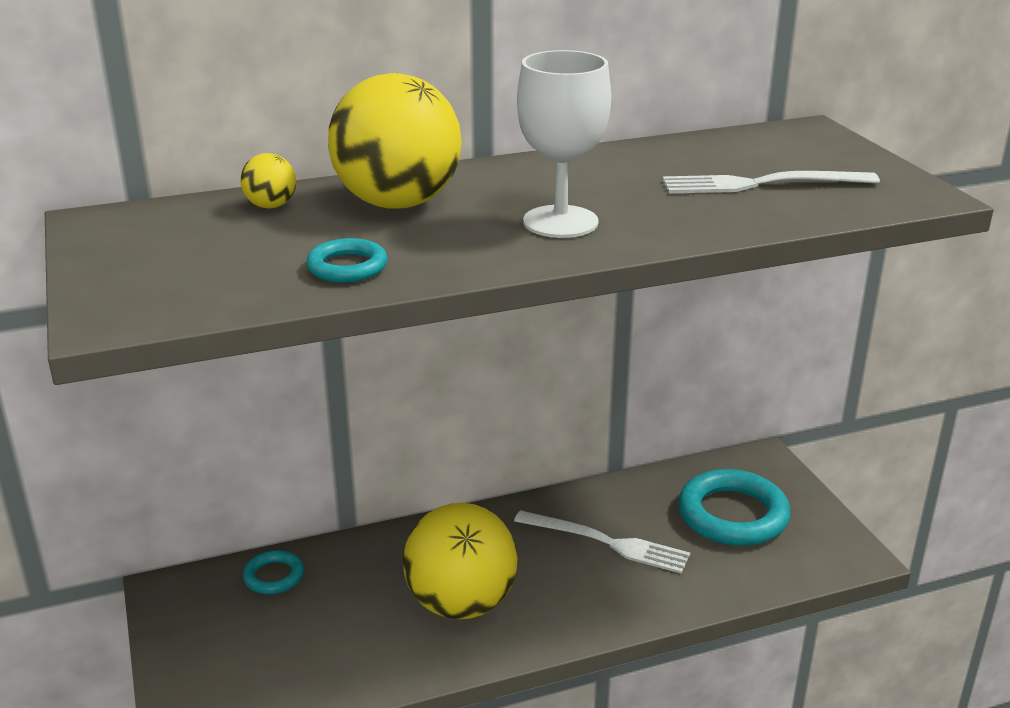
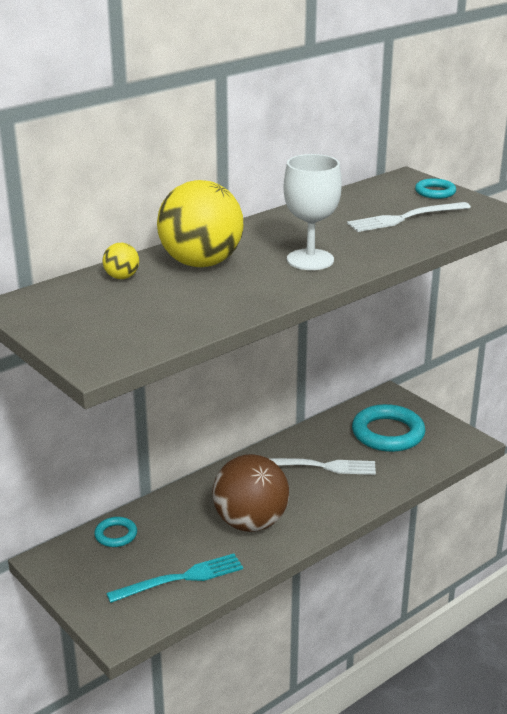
camera: 20 degrees left, 0 degrees up
turquoise ring [306,238,388,283] -> turquoise ring moved to [415,178,456,199]
yellow ball [403,503,518,619] -> brown ball [213,454,289,532]
none -> turquoise fork [106,553,243,603]

